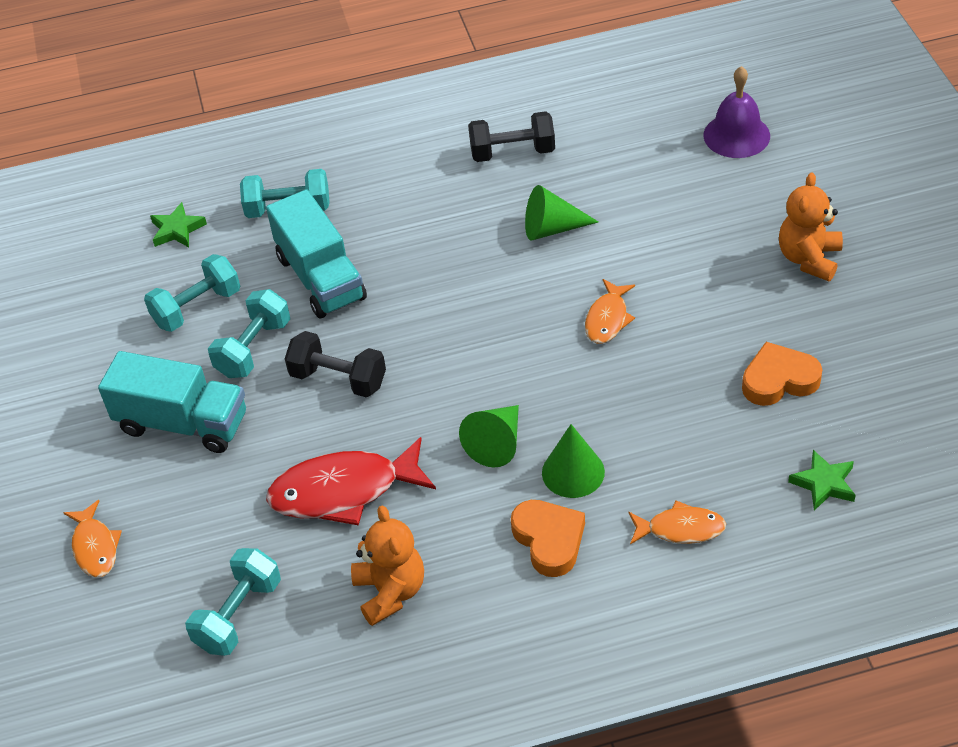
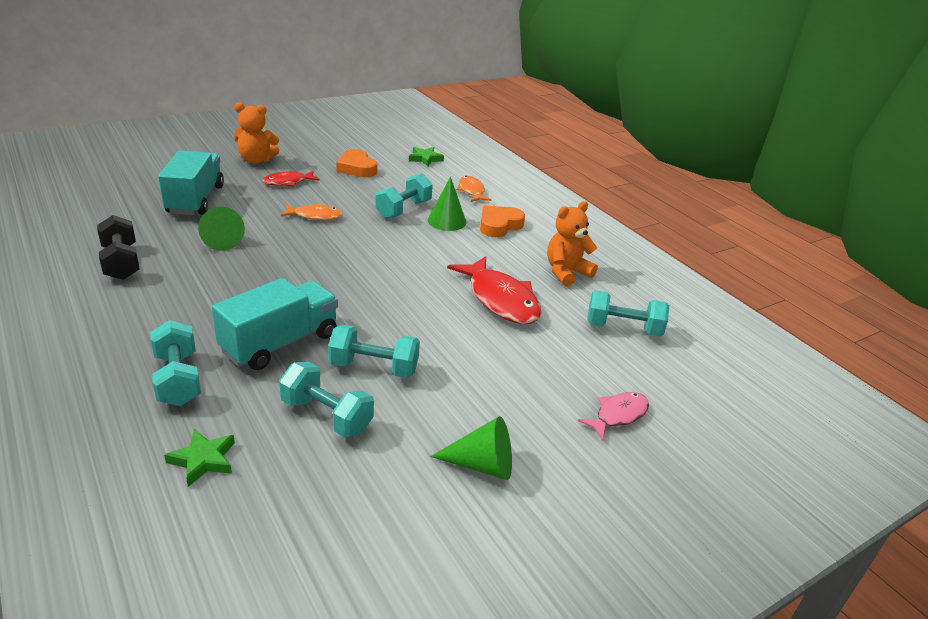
camera: 115 degrees left, 15 degrees down
orange fish [64,500,122,578] -> pink fish [578,392,649,441]
turquoise truck [98,351,246,453] -> turquoise truck moved to [158,151,224,215]
black dumbbell [285,331,386,398] -> none
green cone [459,405,519,468] -> green cone moved to [430,416,512,480]
purple bell [703,66,770,158] -> none
none -> red fish [262,171,320,186]
none -> turquoise dumbbell [376,173,433,219]

